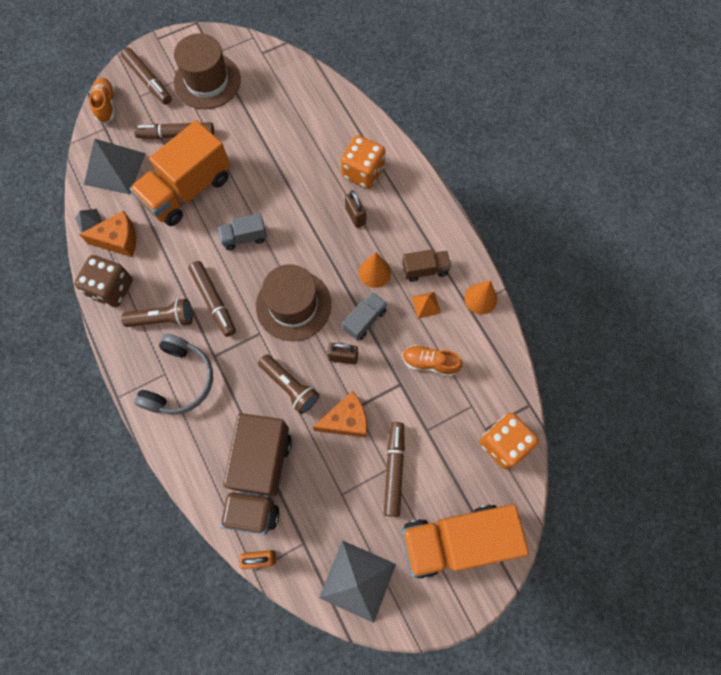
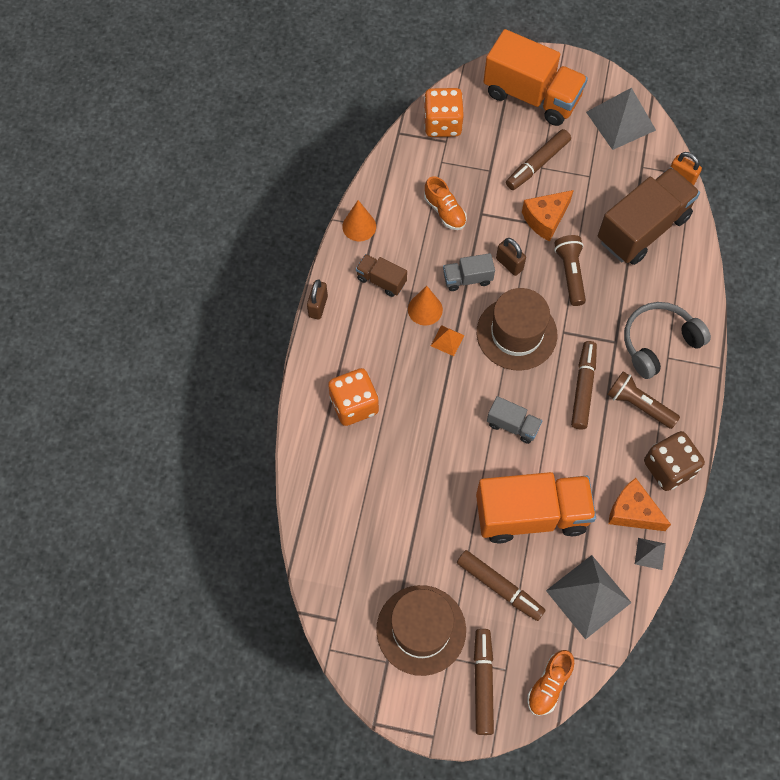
camera: 140 degrees left, 5 degrees down
orange cheese [313,391,367,437] -> orange cheese turned 60 degrees counterclockwise [522,190,574,241]
brown padlock [345,190,366,228] -> brown padlock moved to [307,279,328,320]
orange pyramid [412,292,441,319] -> orange pyramid moved to [431,325,464,356]

